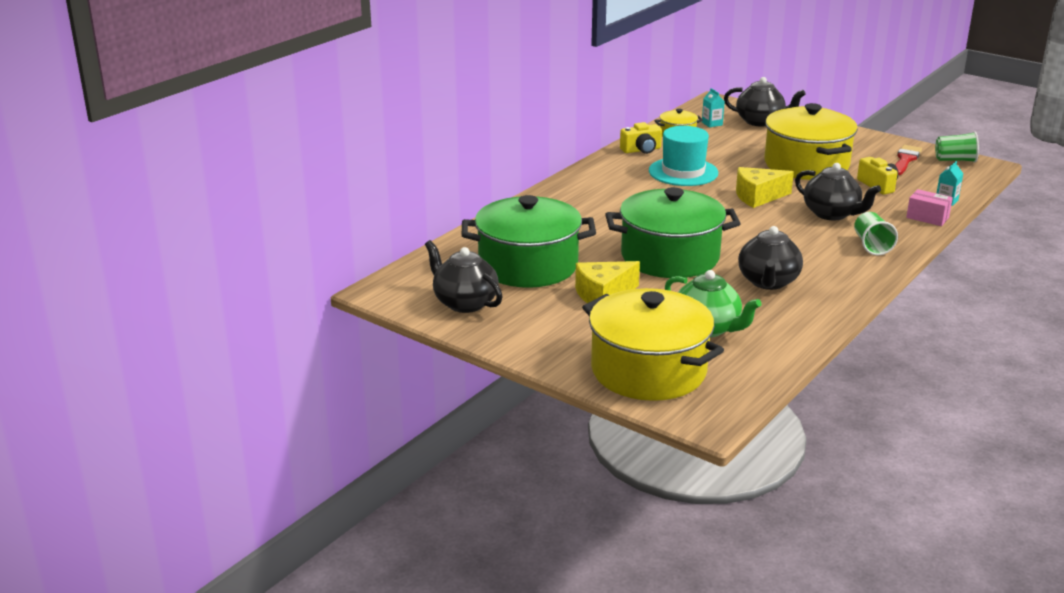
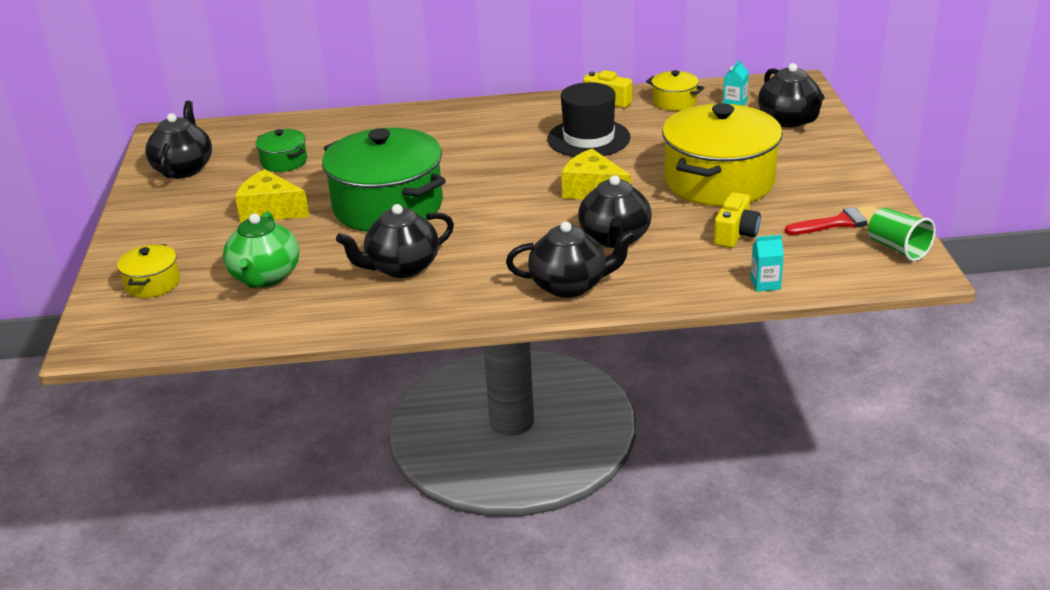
camera: 50 degrees right, 5 degrees up
green pot [462,195,596,288] -> green pot [255,129,307,172], size x0.45
yellow pot [582,288,724,401] -> yellow pot [117,244,180,298], size x0.45
turquoise hat [649,126,718,186] -> black hat [547,82,631,157]
green cup [854,212,898,255] -> black teapot [506,222,636,298]
pink box [906,189,953,226] -> none

